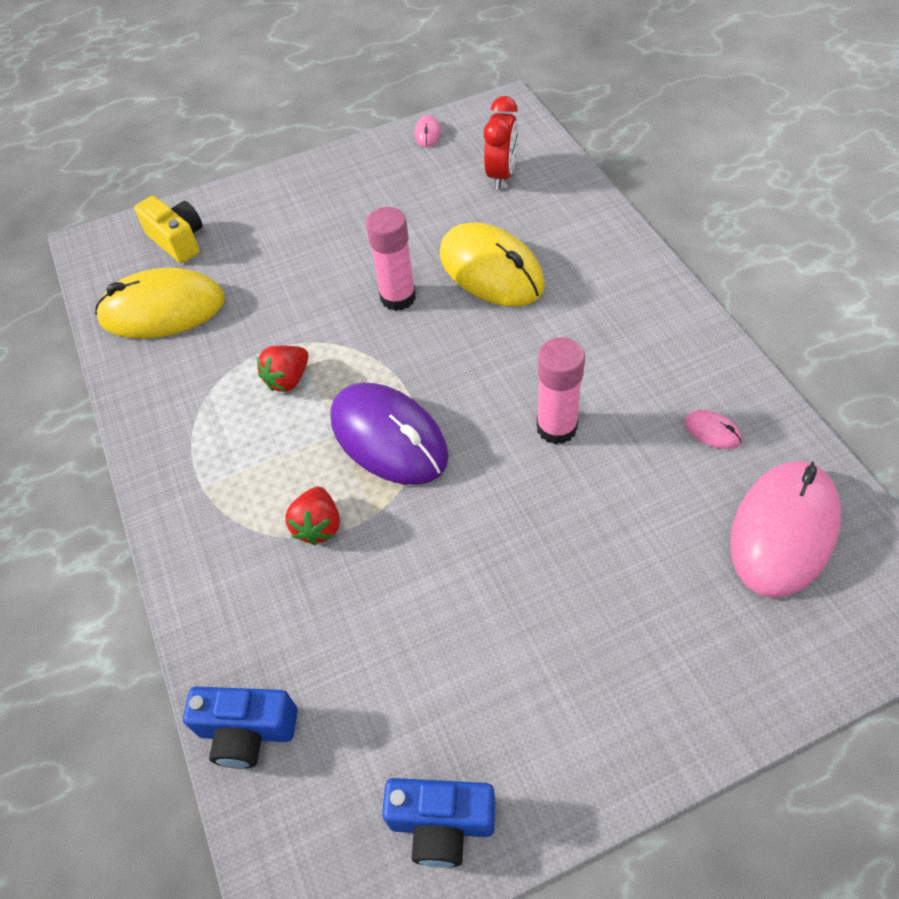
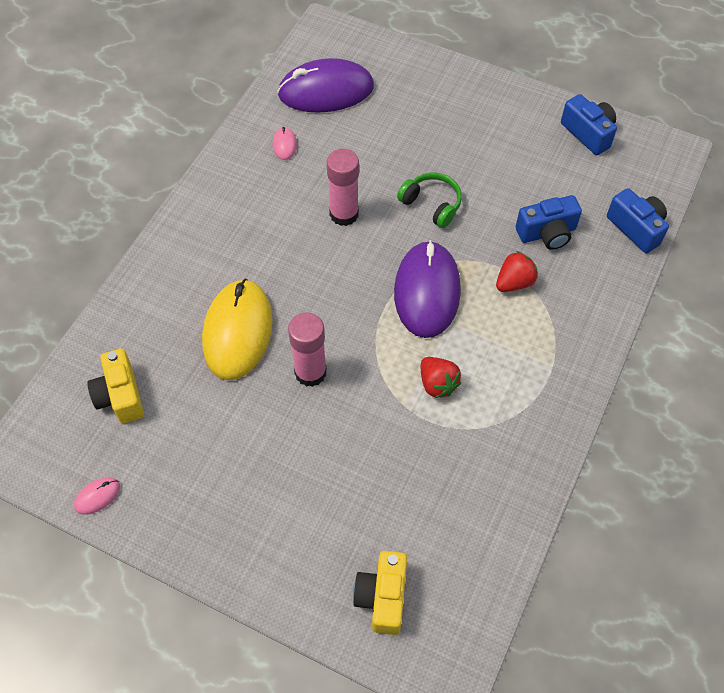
camera: 135 degrees left, 5 degrees up
yellow mouse [95,268,225,339] -> none
red strawberry [257,346,308,392] -> red strawberry turned 60 degrees clockwise [421,357,461,399]
red clock [484,96,518,190] -> yellow camera [87,349,144,424]
pink mouse [730,461,841,598] -> purple mouse [277,58,374,113]
none -> green headphones [397,172,462,228]
none -> blue camera [516,195,582,250]

